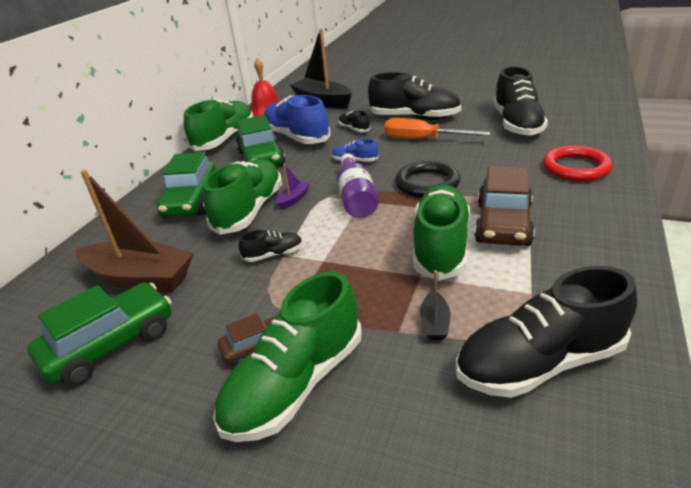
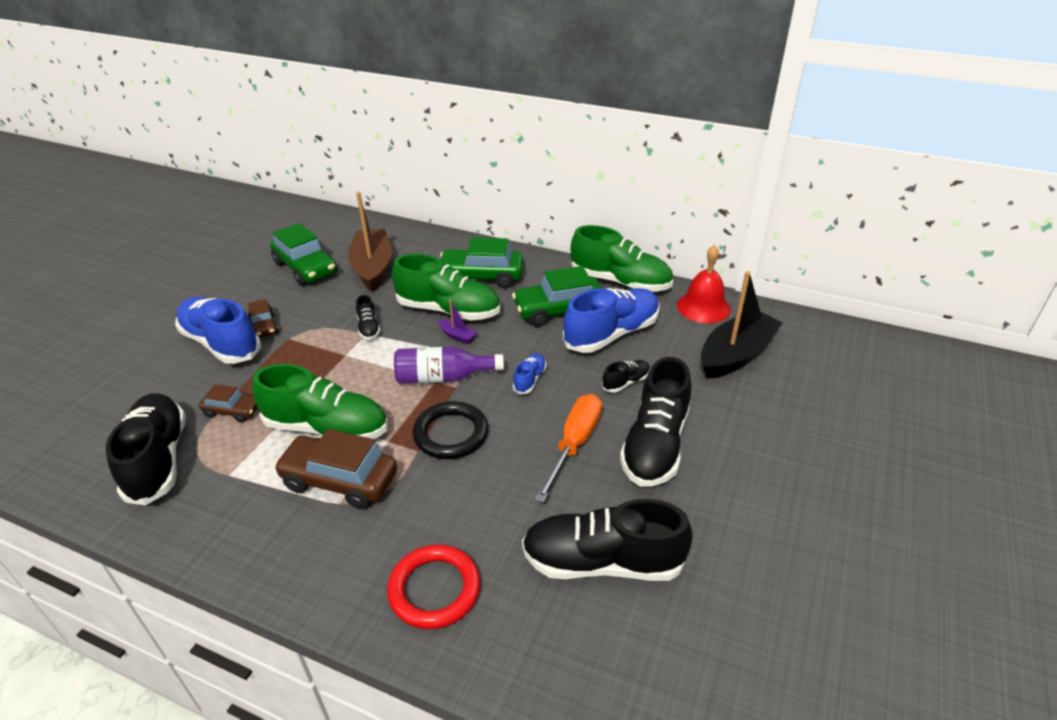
camera: 90 degrees right, 5 degrees up
brown boat [75,170,194,292] -> brown boat turned 150 degrees clockwise [348,192,392,292]
green shoe [213,272,362,442] -> blue shoe [175,297,261,364]
black boat [420,270,451,340] -> brown car [199,384,258,423]

